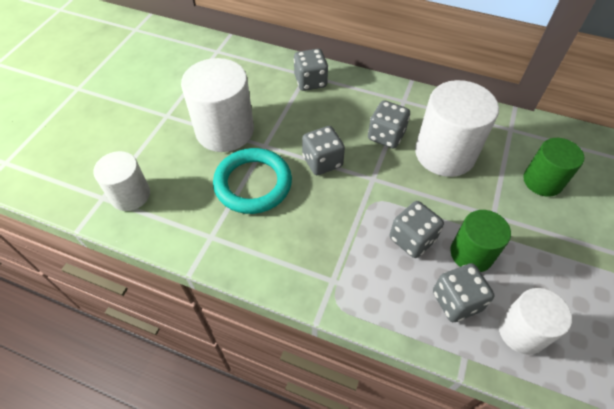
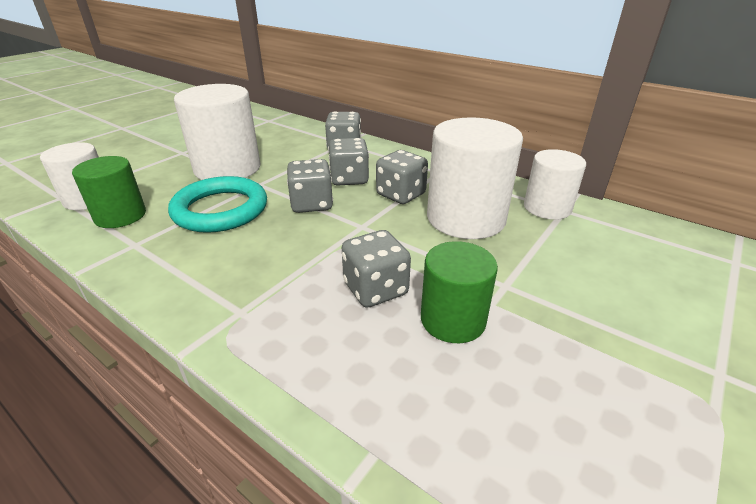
camera: 15 degrees right, 20 degrees down
grey dice [433,263,495,322] -> grey dice moved to [328,138,369,186]
white cylinder [499,288,572,355] -> white cylinder moved to [524,149,586,220]
green cylinder [523,138,585,197] -> green cylinder moved to [72,156,146,228]

